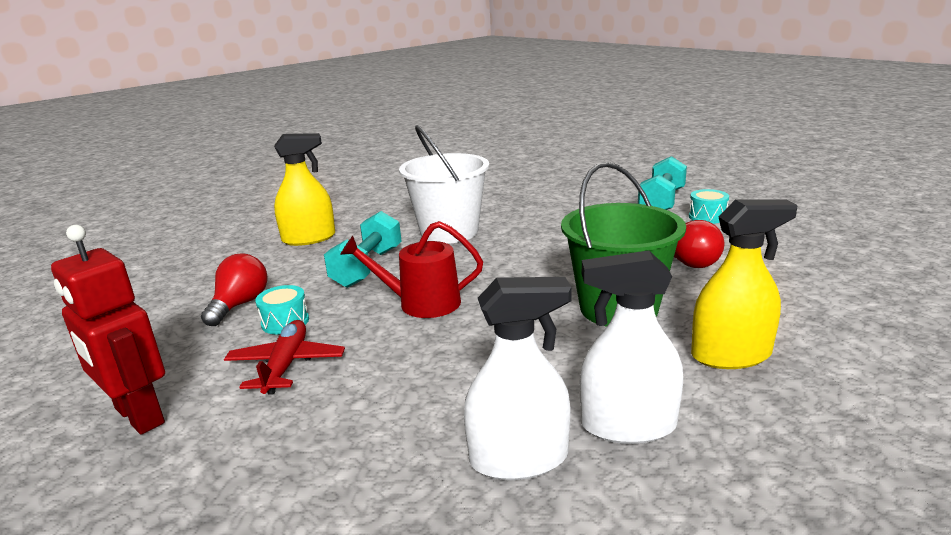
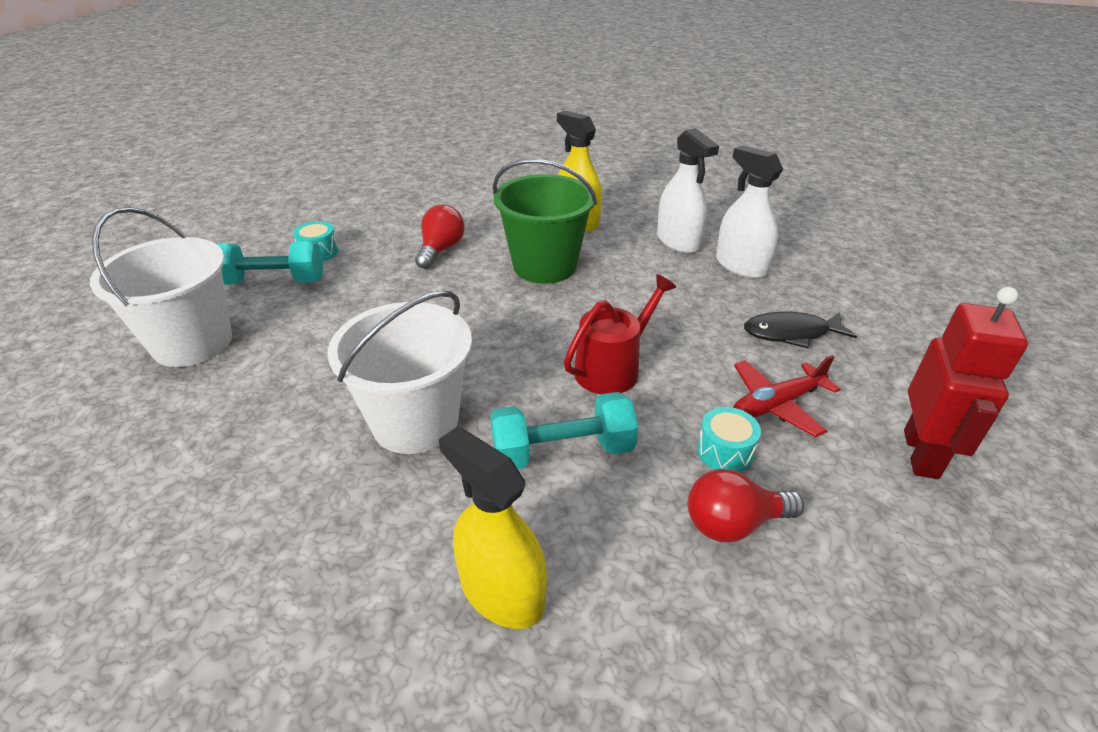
camera: 120 degrees left, 15 degrees up
red watering can [340,221,483,318] -> red watering can turned 105 degrees counterclockwise [564,274,676,394]
none -> white bucket [90,207,232,367]
none -> black fish [744,312,857,348]

